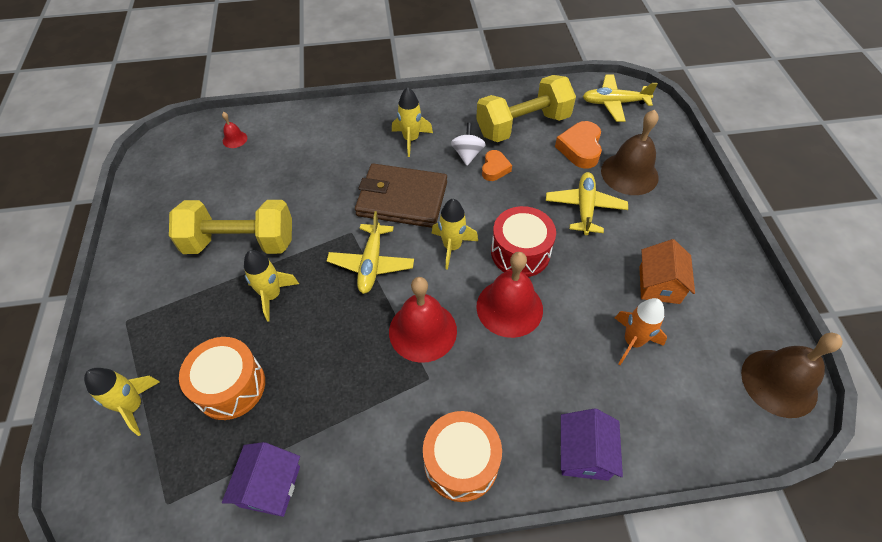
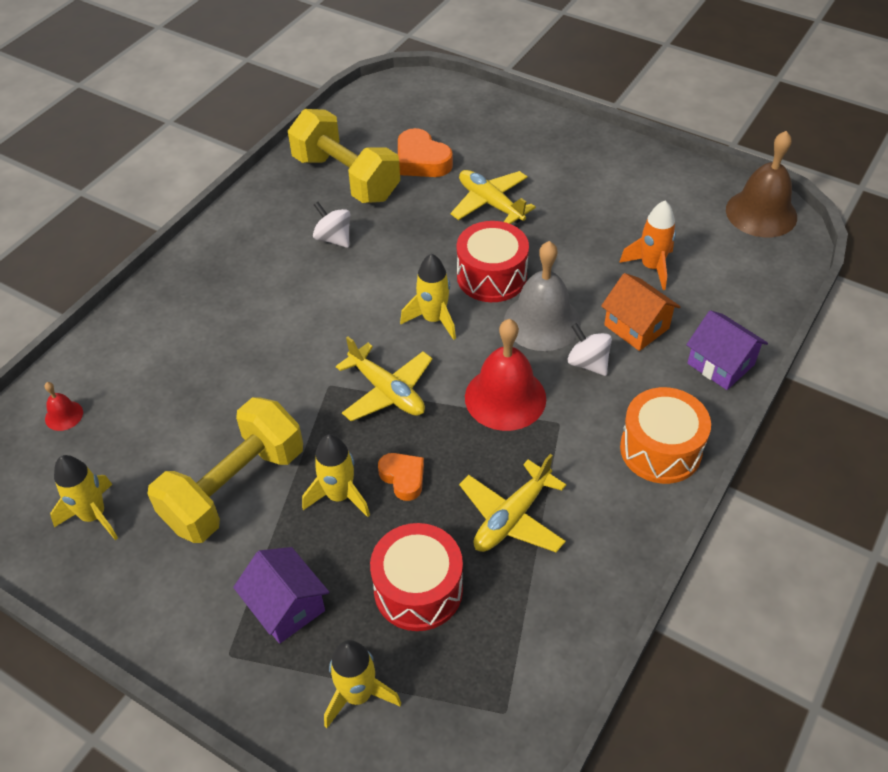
camera: 50 degrees left, 5 degrees down
orange drum [179,337,265,420] -> red drum [370,523,463,631]
purple house [222,442,300,517] -> purple house moved to [233,547,329,644]
brown wallet [355,163,447,228] -> none
yellow rocket [392,87,433,157] -> yellow rocket moved to [50,455,118,540]
yellow dumbbell [476,75,576,142] -> yellow dumbbell turned 60 degrees counterclockwise [288,109,400,203]
red bell [476,252,543,338] -> grey bell [504,241,581,351]
orange heart [482,150,512,181] -> orange heart moved to [378,453,424,501]
yellow plane [583,74,658,122] -> yellow plane moved to [459,454,566,552]
brown bell [601,110,659,195] -> none
orange house [639,239,695,304] -> orange house moved to [601,273,681,351]
none -> white spinning top [568,323,612,376]

